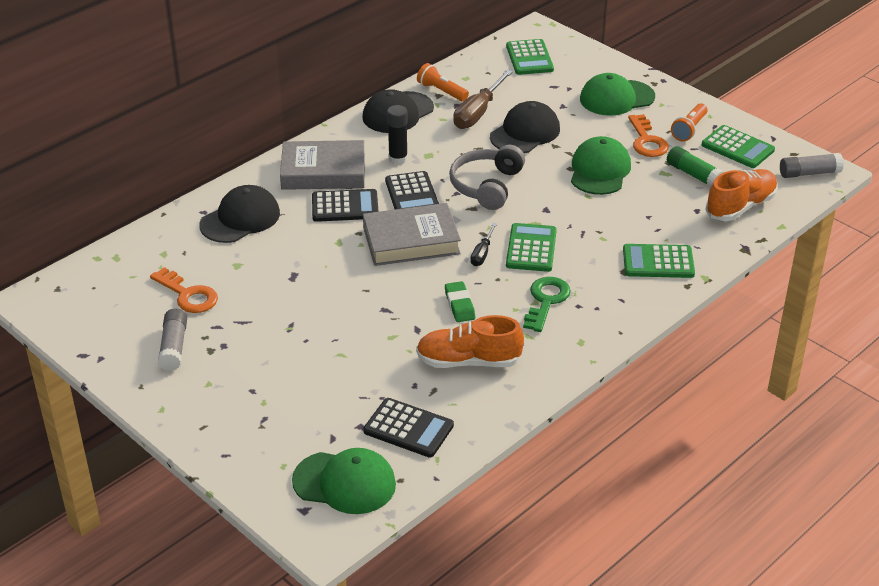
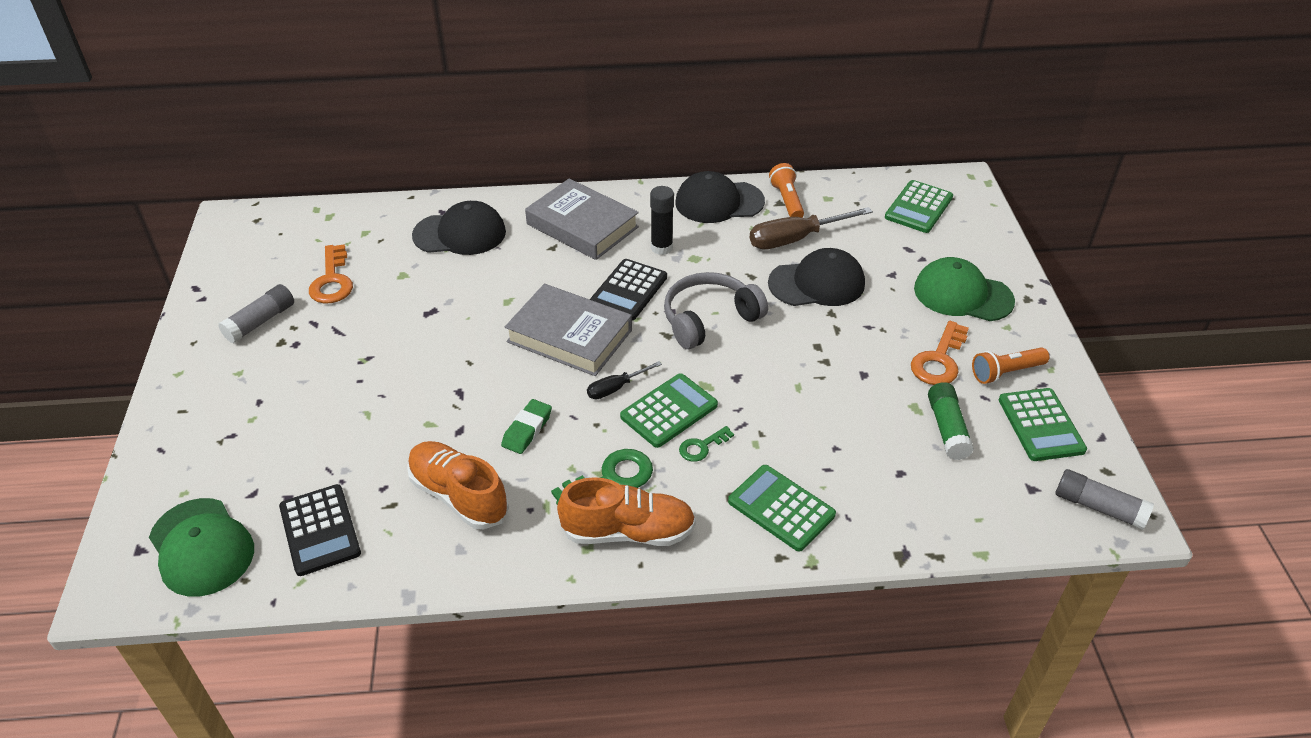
camera: 40 degrees right, 5 degrees up
black calculator [312,189,379,222] -> none
green cap [571,136,631,195] -> none
orange shoe [705,169,778,221] -> orange shoe moved to [557,477,696,546]
none -> green key [679,426,734,462]

